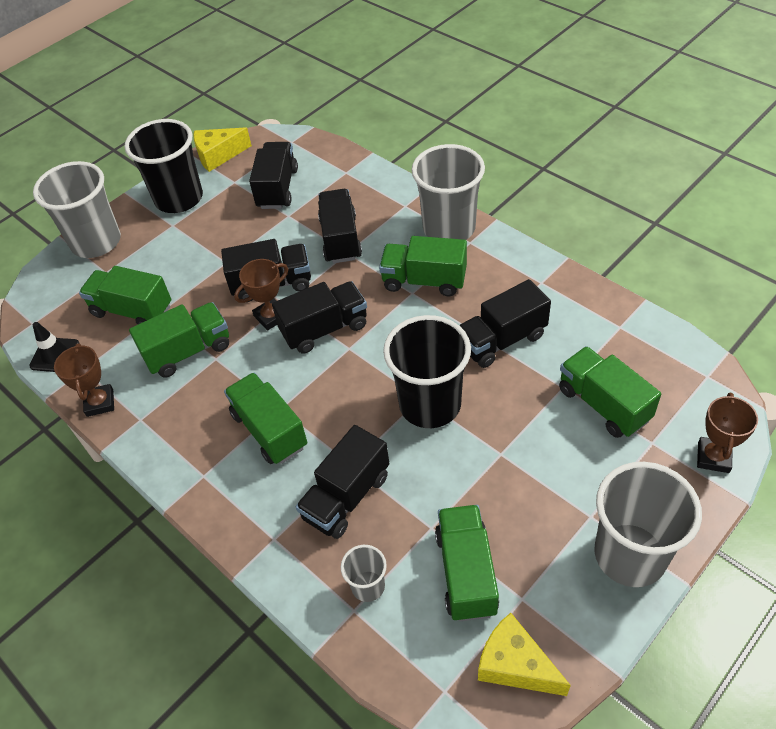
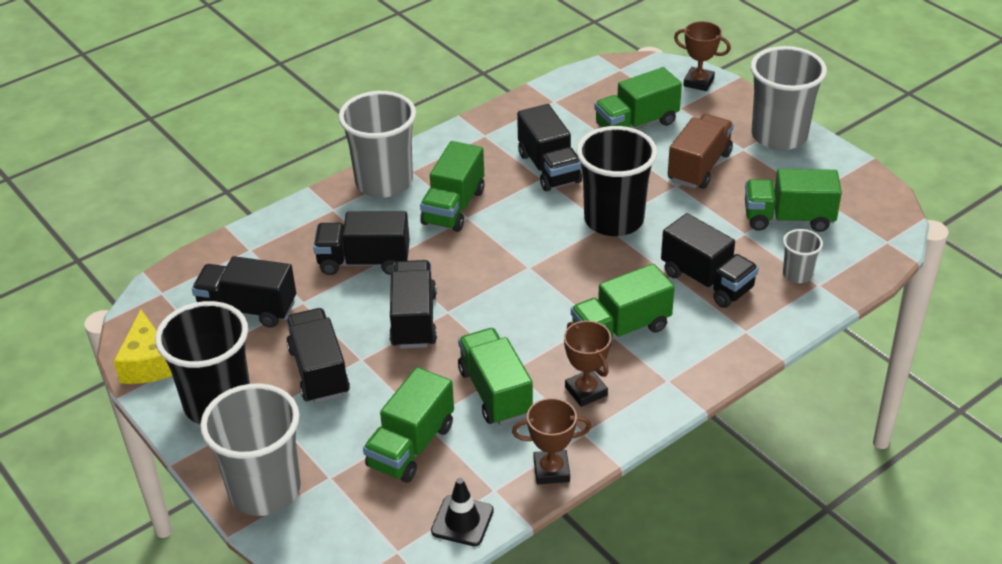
camera: 85 degrees left, 10 degrees down
brown trophy [234,259,288,330] -> brown trophy moved to [564,321,611,407]
black truck [272,281,367,353] -> black truck moved to [286,308,350,403]
yellow cheese [478,613,571,696] -> none
none -> brown truck [668,114,734,189]

